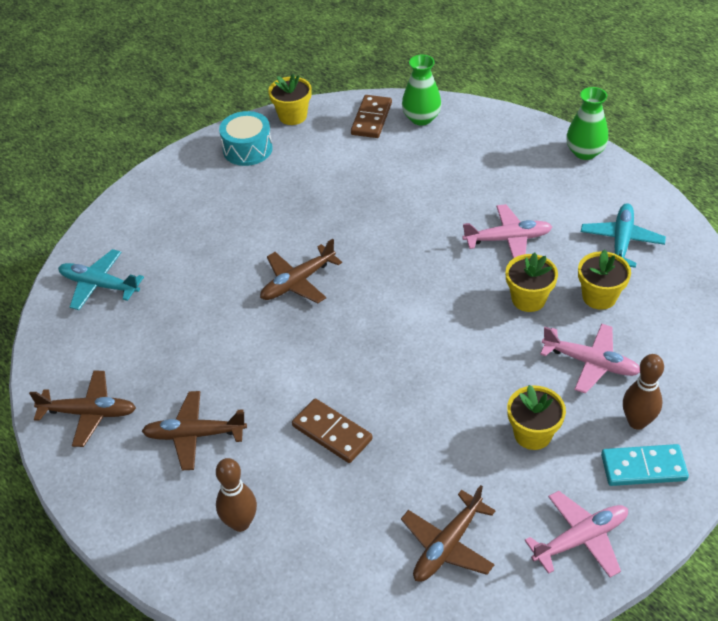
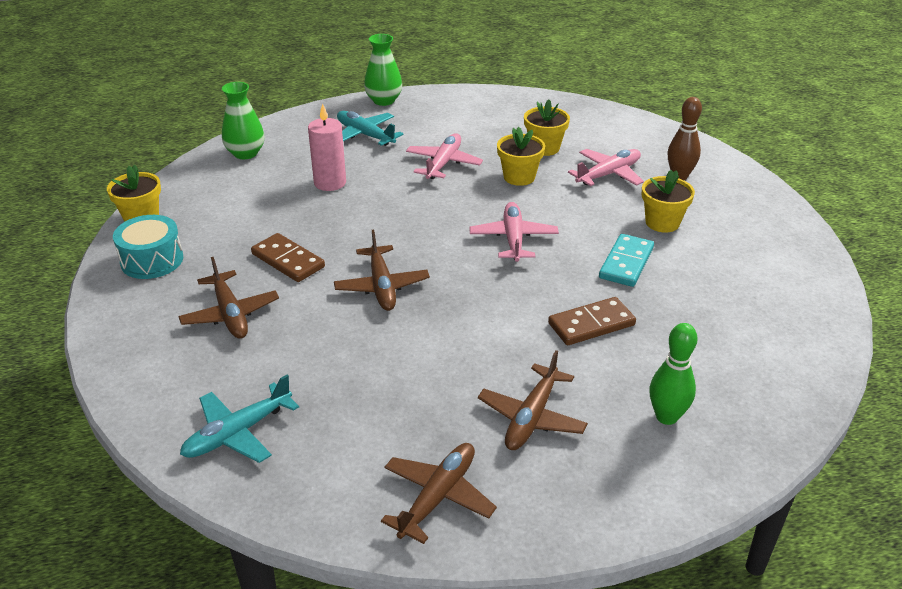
camera: 65 degrees left, 10 degrees down
brown bowling pin [216,458,257,532] -> green bowling pin [649,323,697,425]
brown domino [351,95,392,138] -> brown domino moved to [251,233,325,282]
brown plane [401,485,496,582] -> brown plane moved to [178,257,279,339]
pink plane [524,491,628,578] -> pink plane moved to [469,202,559,262]
turquoise plane [581,203,666,268] -> turquoise plane moved to [337,111,404,146]
turquoise domino [601,444,689,486] -> turquoise domino moved to [599,234,654,287]
none -> pink candle [308,103,346,191]

